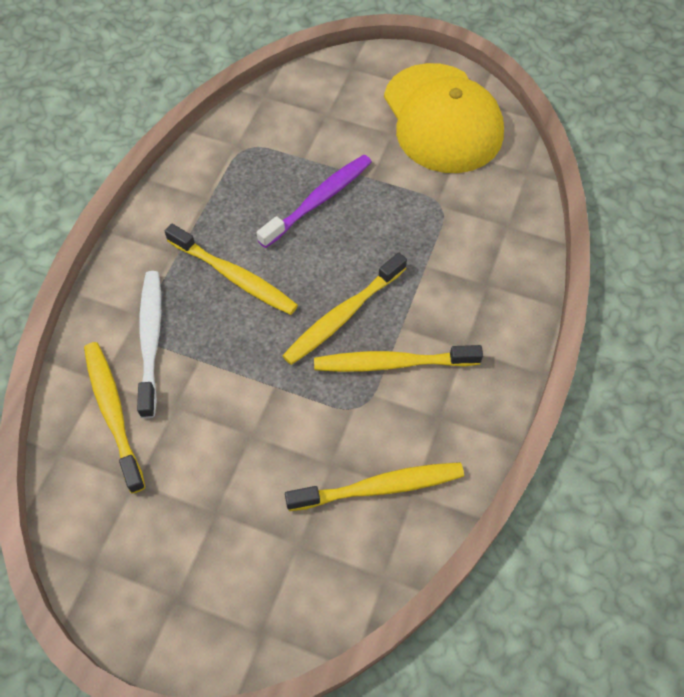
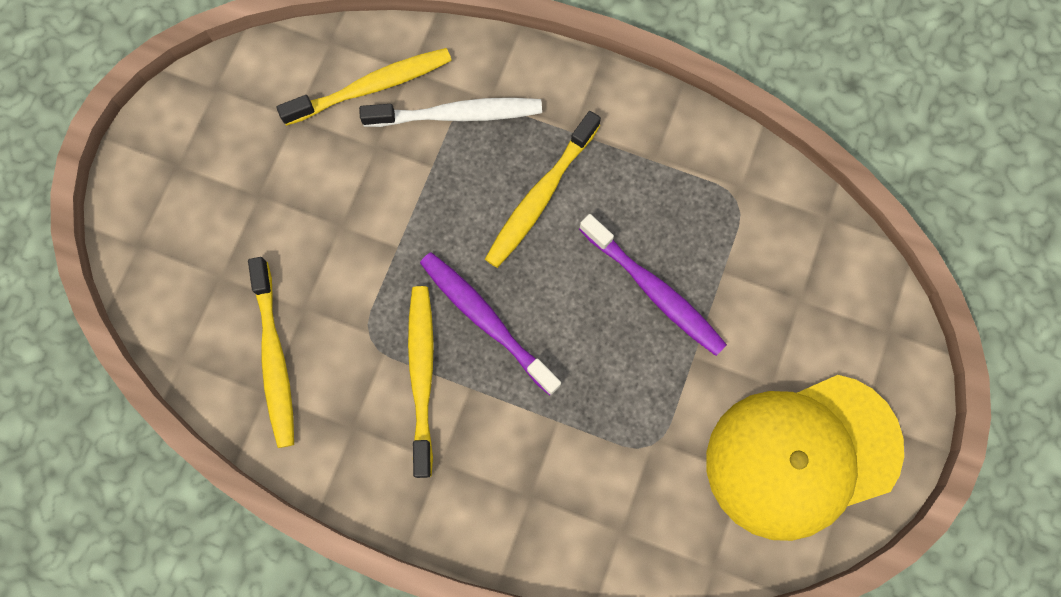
camera: 90 degrees right, 15 degrees up
yellow toothbrush [282,253,407,365] -> purple toothbrush [420,252,561,396]

